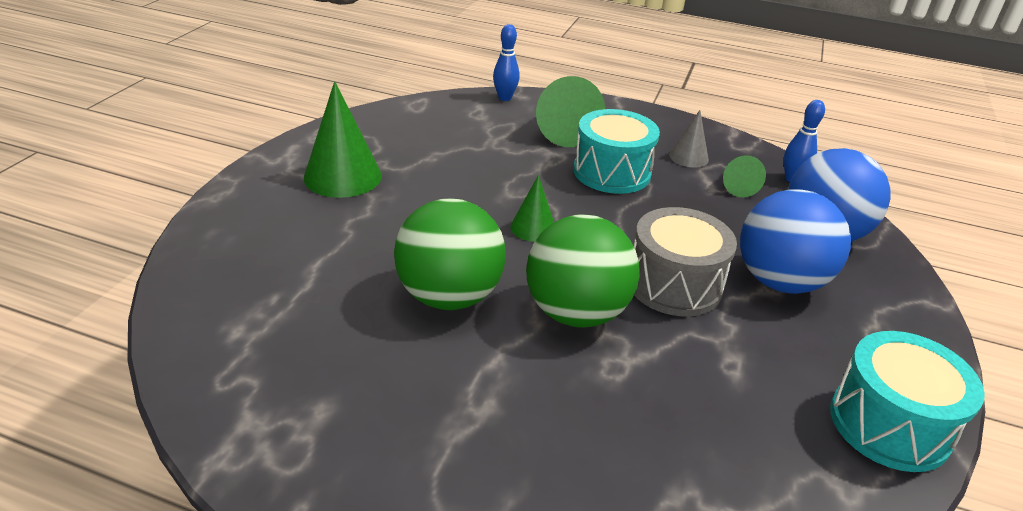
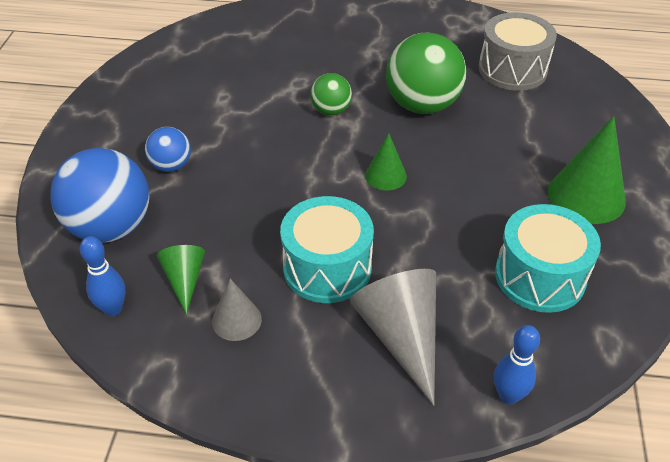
camera: 170 degrees right, 10 degrees up
green ball [526,215,640,328] -> green ball [310,73,352,115], size x0.53
green cone [536,76,606,147] -> grey cone [350,269,436,406]
grey drum [633,207,737,316] -> grey drum moved to [479,12,557,91]
blue ball [740,189,851,294] -> blue ball [145,127,191,172], size x0.53
turquoise drum [830,331,985,472] -> turquoise drum moved to [495,204,601,313]

